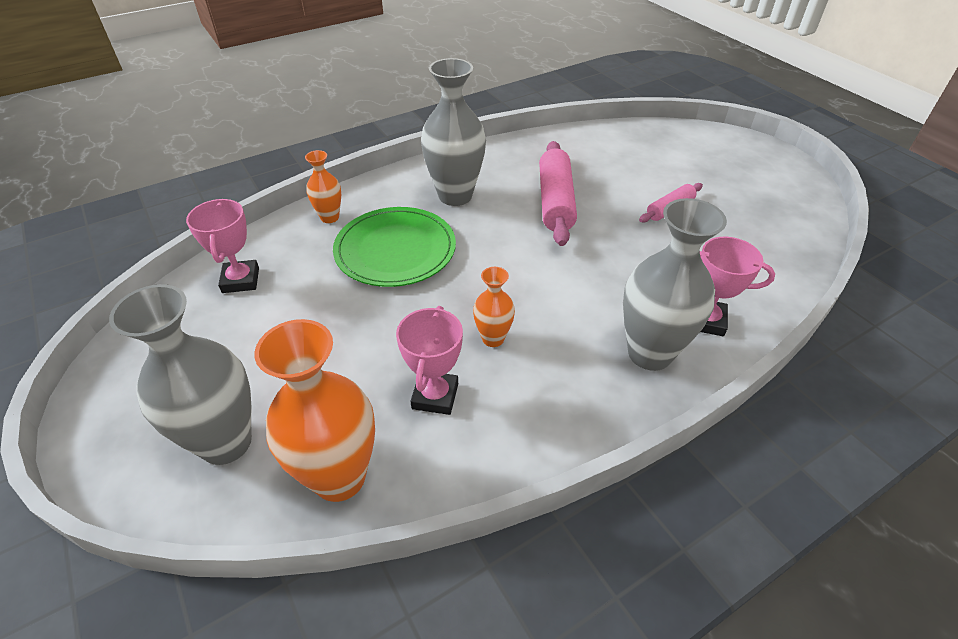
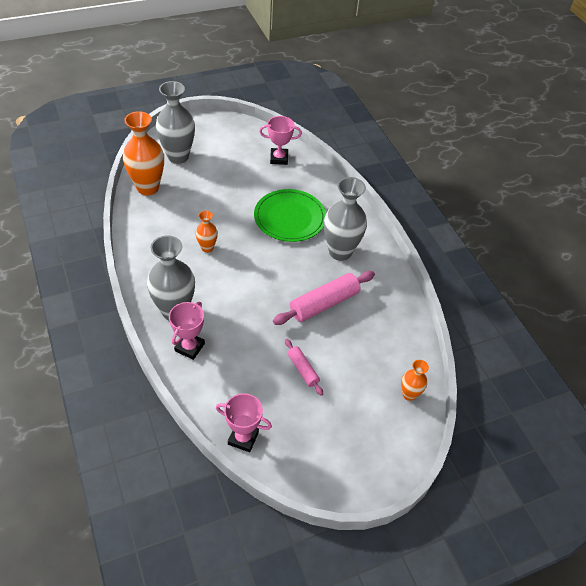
camera: 95 degrees right, 5 degrees up
orange vase [305,150,341,223] -> orange vase moved to [401,360,429,401]
pink trophy [396,306,463,415] -> pink trophy moved to [216,393,272,452]
pink rolling pin [539,141,577,246] -> pink rolling pin turned 45 degrees counterclockwise [273,271,375,325]

